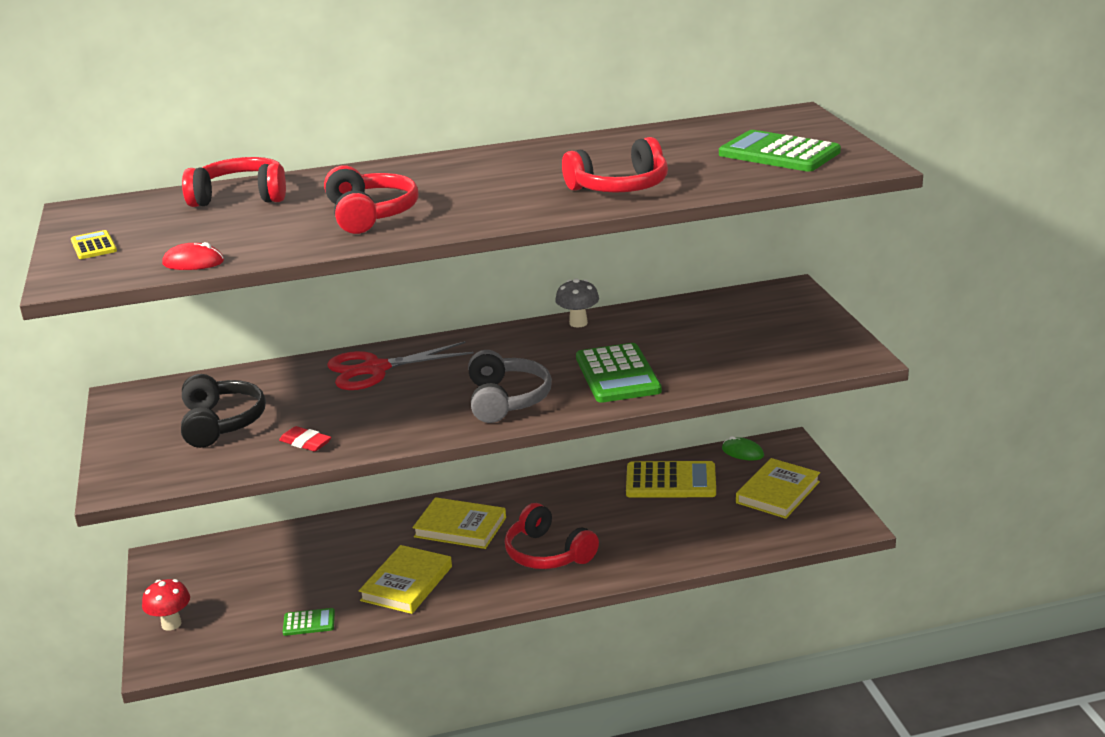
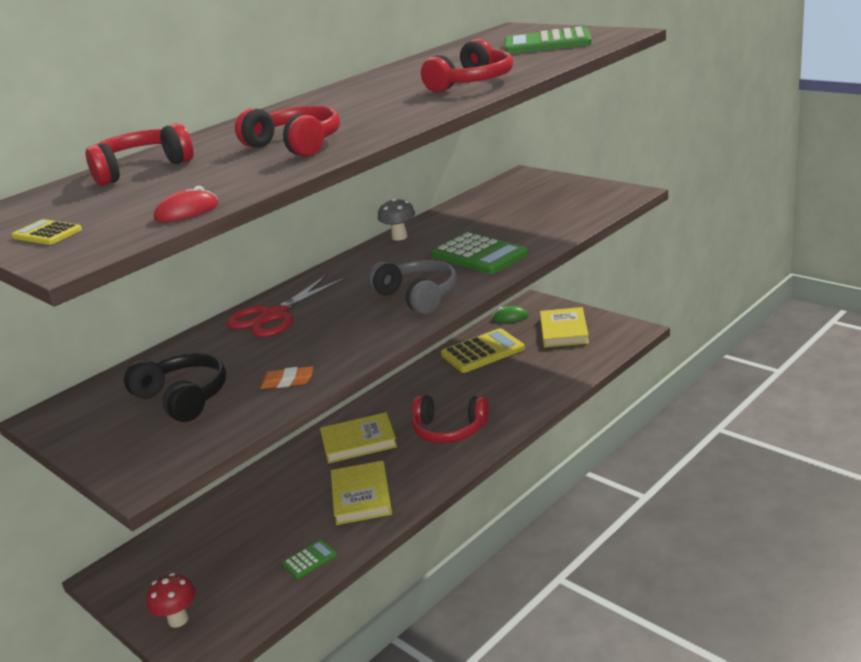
camera: 30 degrees left, 0 degrees up
red eraser [279,426,332,452] -> orange eraser [260,366,314,389]

